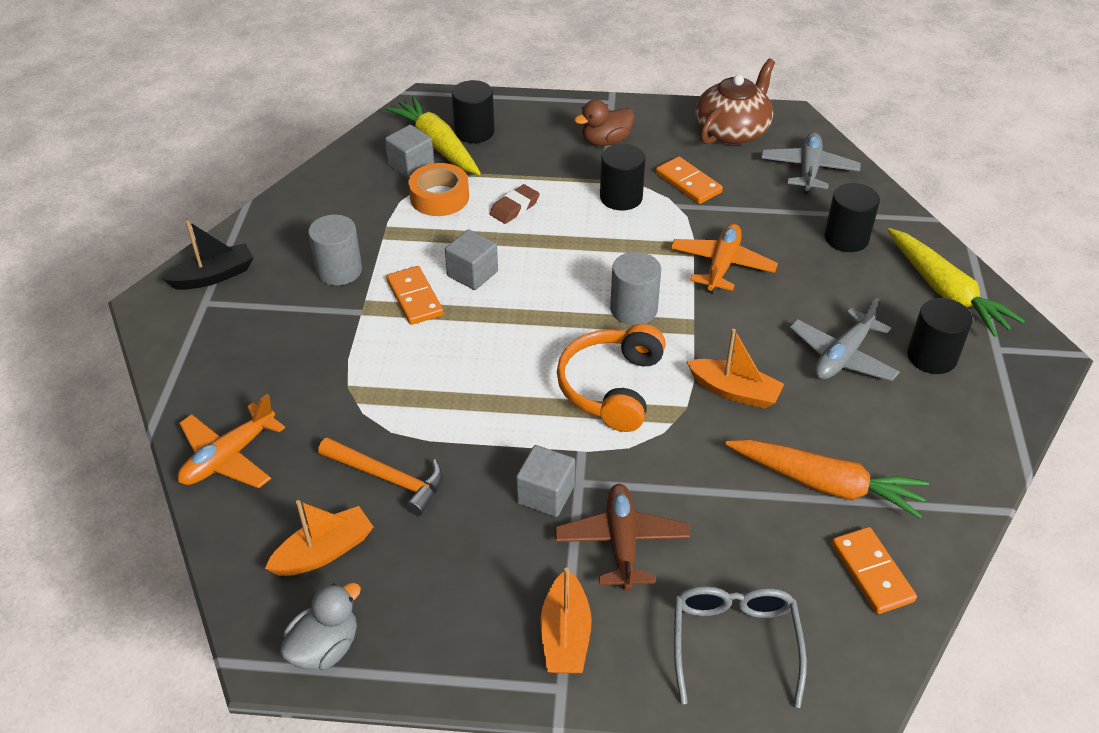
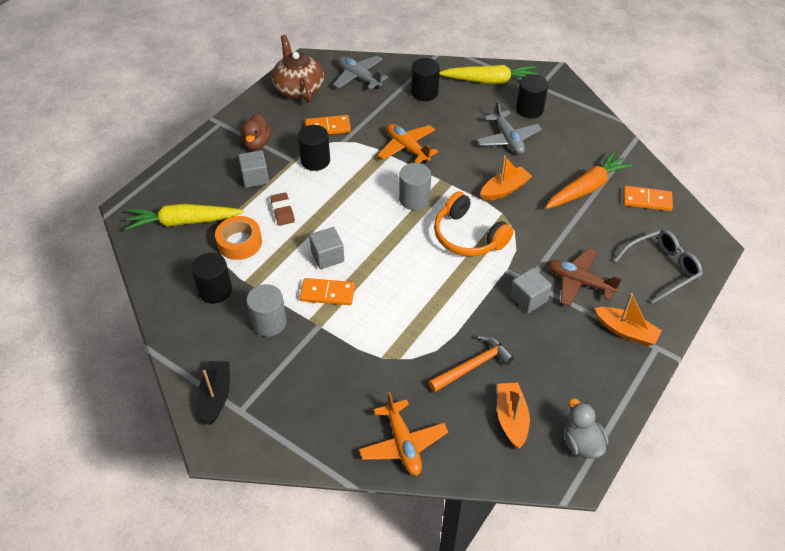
camera: 60 degrees left, 5 degrees up
grey cube [385,125,434,179] -> grey cube moved to [238,150,269,188]
black cylinder [452,80,495,143] -> black cylinder moved to [191,253,232,304]
grey glasses [674,586,807,708] -> grey glasses turned 120 degrees clockwise [614,229,703,303]

